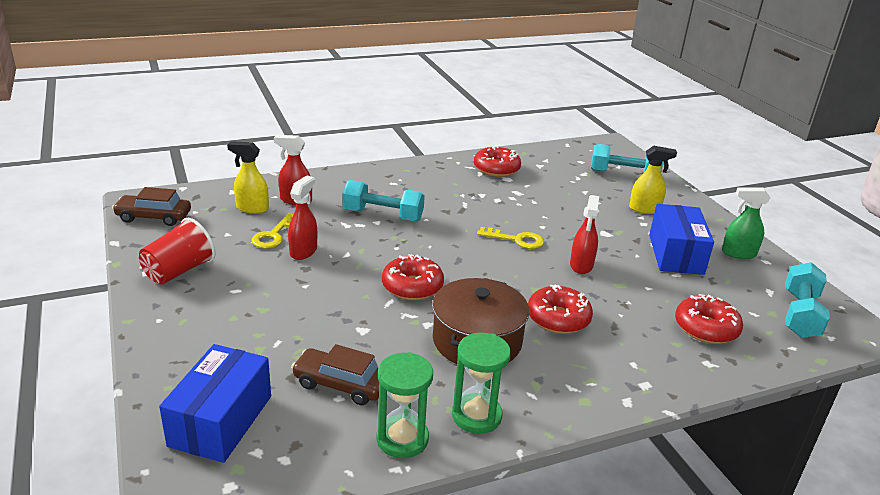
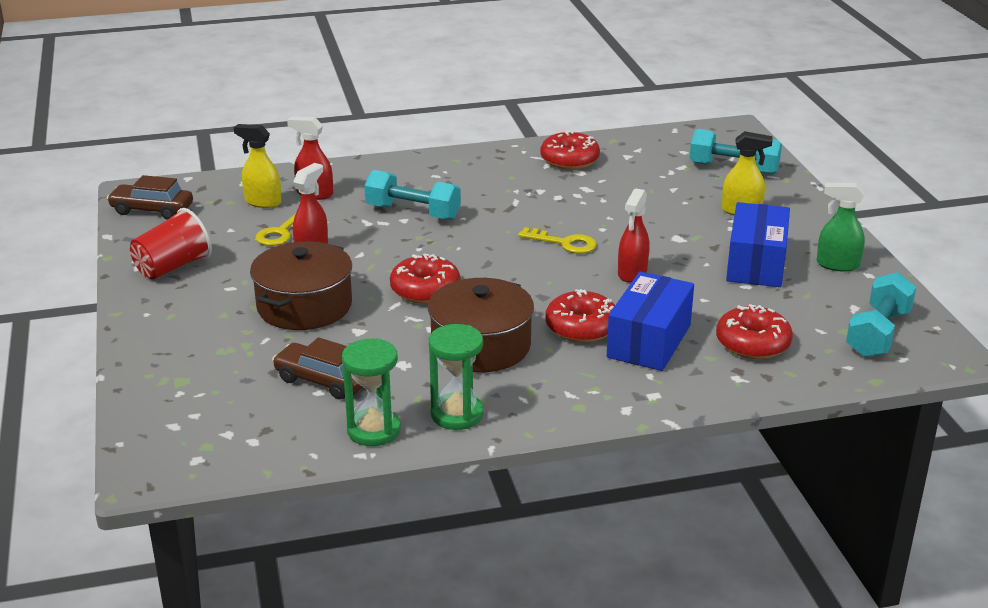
camera: 10 degrees right, 0 degrees up
blue box [159,344,271,463] -> blue box moved to [607,272,694,371]
none -> brown pot [250,241,352,330]

